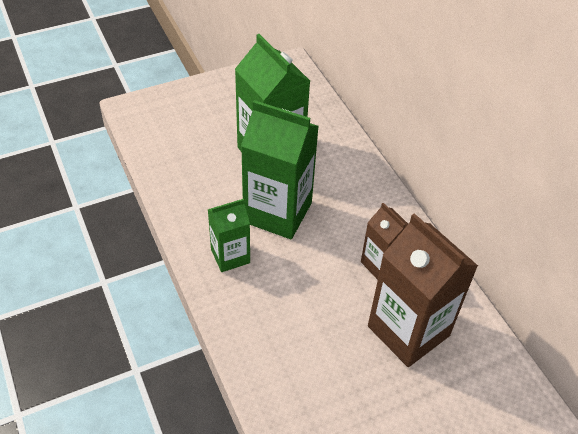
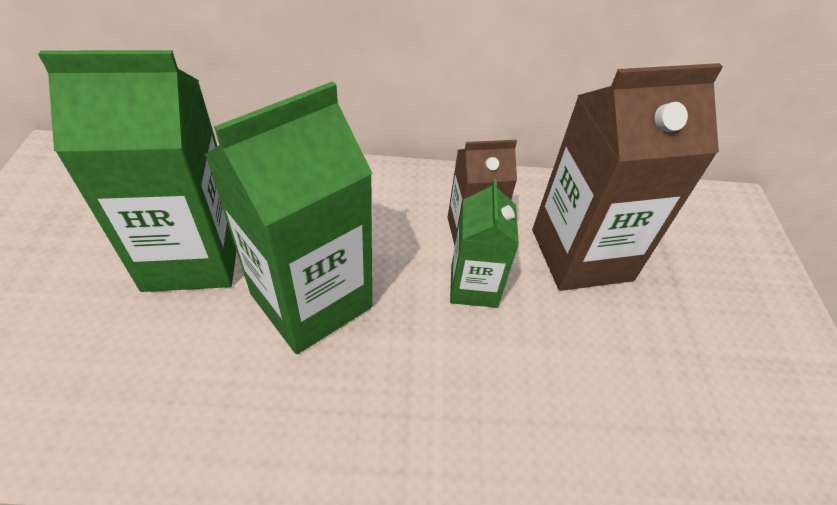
camera: 65 degrees left, 0 degrees up
green carton [208,199,250,272] -> green carton moved to [450,179,519,308]

